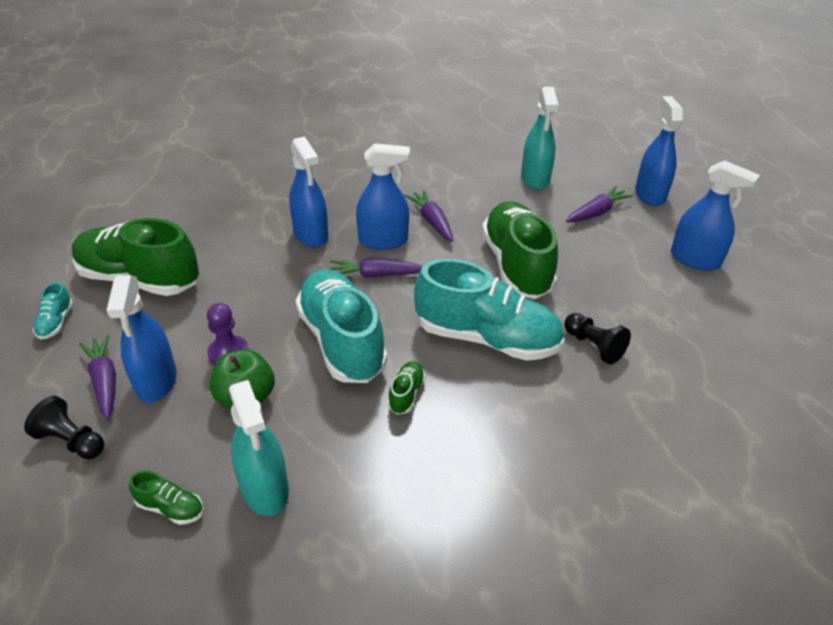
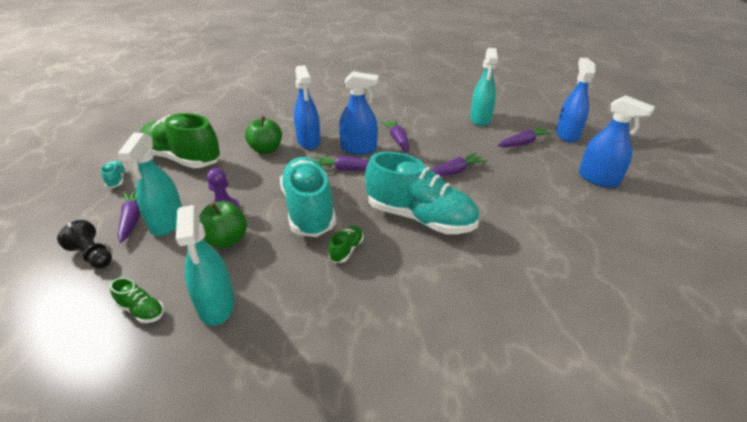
camera: 10 degrees right, 5 degrees down
turquoise shoe [33,282,73,340] -> turquoise shoe turned 150 degrees clockwise [101,161,126,188]
blue spray bottle [106,275,177,403] -> turquoise spray bottle [118,133,182,236]
green shoe [482,201,558,299] -> purple carrot [430,153,487,177]
black pawn [564,313,631,365] -> none
none -> green apple [245,116,282,154]

